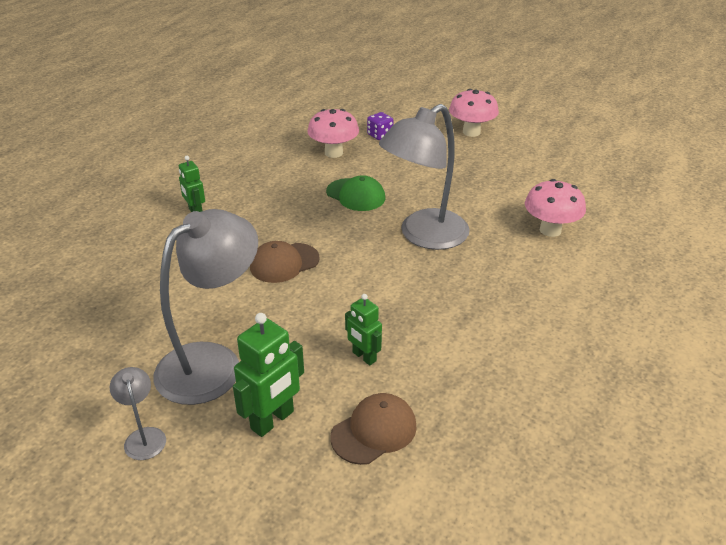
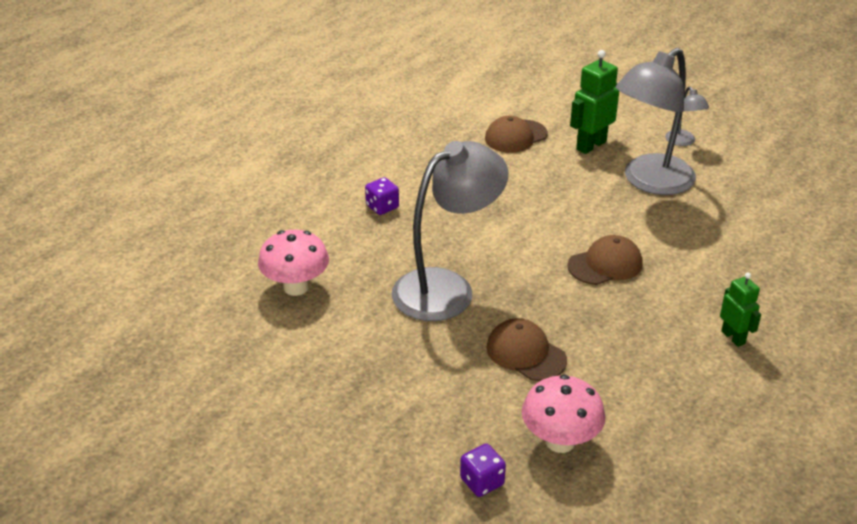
camera: 175 degrees left, 0 degrees up
green cap [326,175,385,211] -> brown cap [487,318,567,381]
green robot [345,294,382,365] -> none
pink mushroom [449,89,499,137] -> none
none -> purple dice [365,177,399,215]

